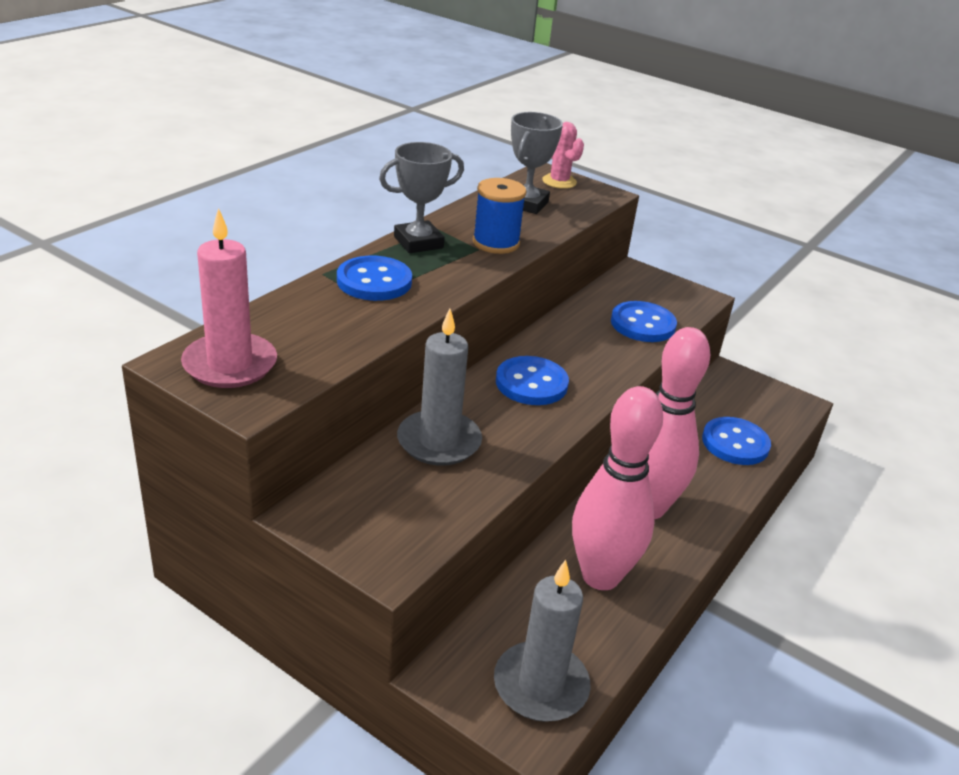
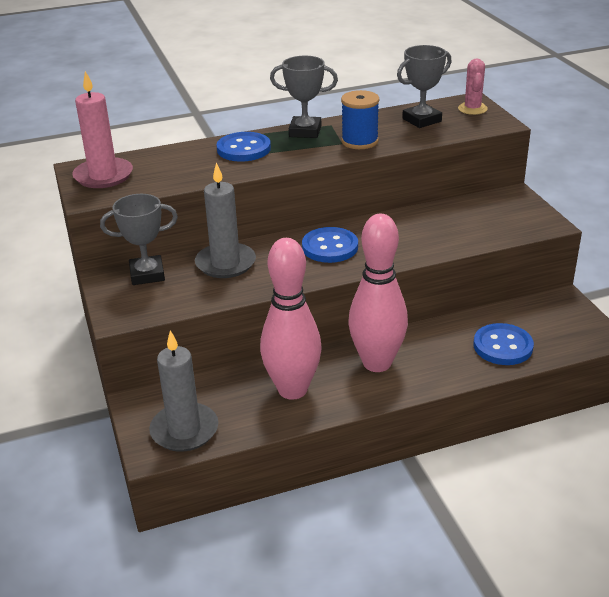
camera: 40 degrees right, 0 degrees up
blue button [611,301,677,342] -> none
none -> grey trophy [100,194,178,285]

